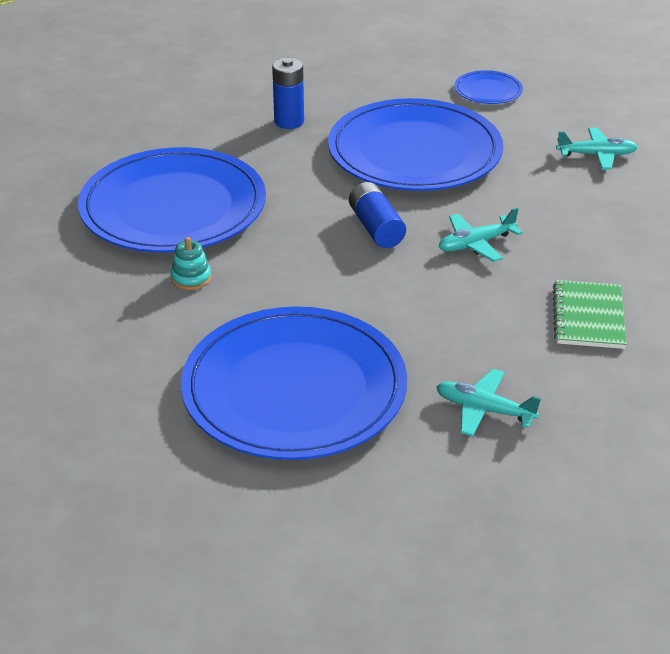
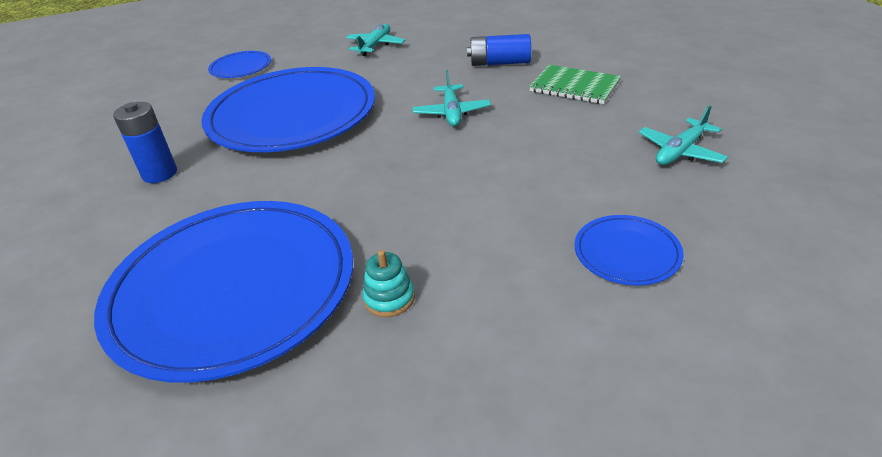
camera: 65 degrees left, 0 degrees up
blue plate [181,306,407,460] -> blue plate [575,215,684,286], size x0.42
blue battery [349,182,406,248] -> blue battery moved to [467,34,531,66]

